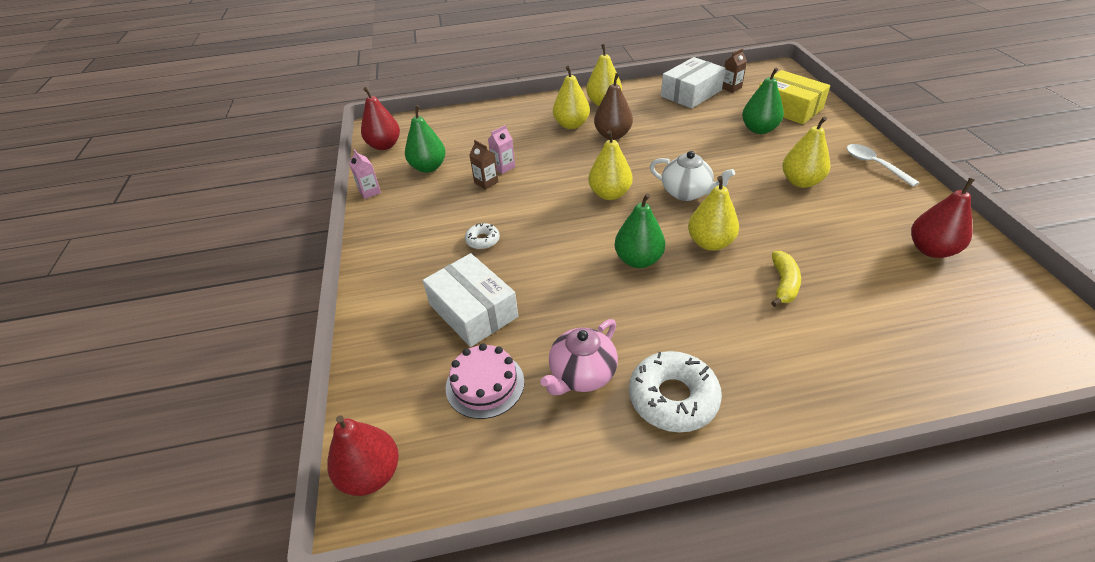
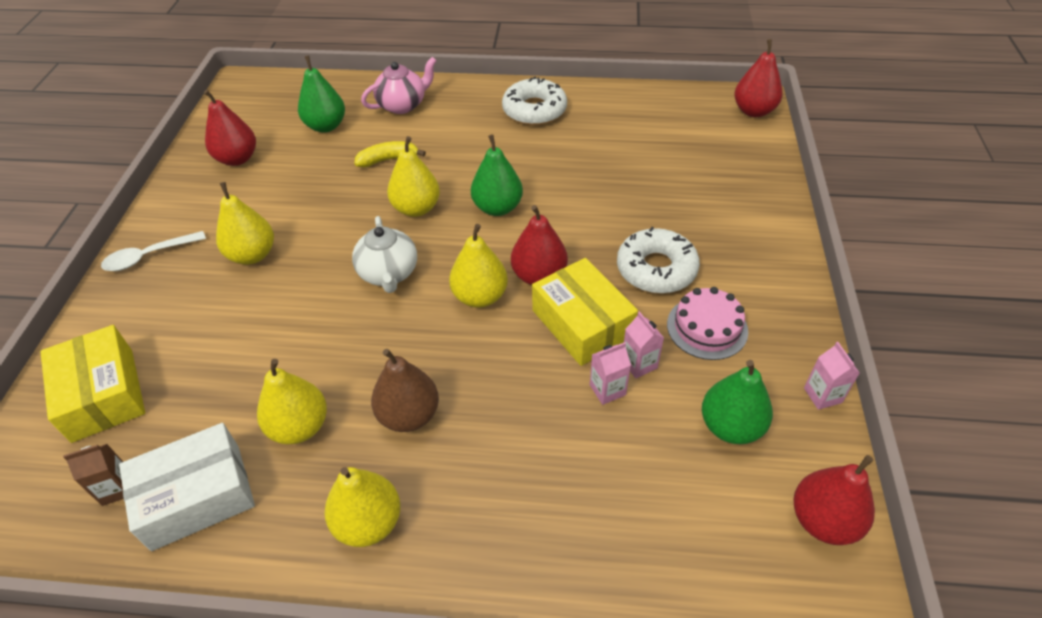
camera: 165 degrees left, 5 degrees up
white box [423,253,518,347] -> none
pink cake [446,343,524,419] -> pink cake moved to [667,287,748,360]
white donut [465,223,500,249] -> white donut [617,227,700,294], size x1.94
brown carton [469,140,499,190] -> pink carton [624,311,664,378]
pink teapot [540,319,618,396] -> pink teapot moved to [361,57,437,114]
yellow pear [553,66,590,129] -> yellow pear moved to [257,359,327,444]
white teapot [650,151,735,201] -> white teapot turned 150 degrees counterclockwise [352,216,417,293]
green pear [742,68,784,134] -> green pear moved to [298,55,345,133]
yellow banana [771,251,801,307] -> yellow banana turned 45 degrees clockwise [355,141,426,167]
white spoon [847,144,919,187] -> white spoon turned 75 degrees clockwise [101,231,206,271]
none -> red pear [511,205,568,285]
none -> yellow box [532,258,638,366]

